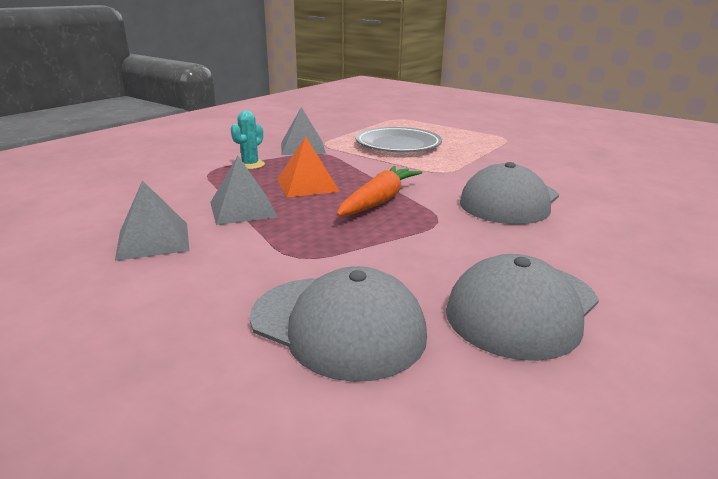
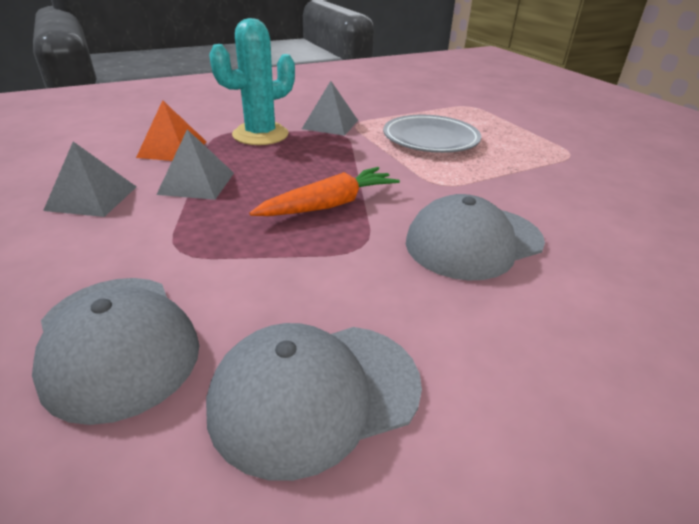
camera: 25 degrees right, 10 degrees up
turquoise cactus [231,111,265,170] -> turquoise cactus [209,18,295,145], size x1.93
orange pyramid [277,137,340,197] -> orange pyramid moved to [136,100,207,161]

